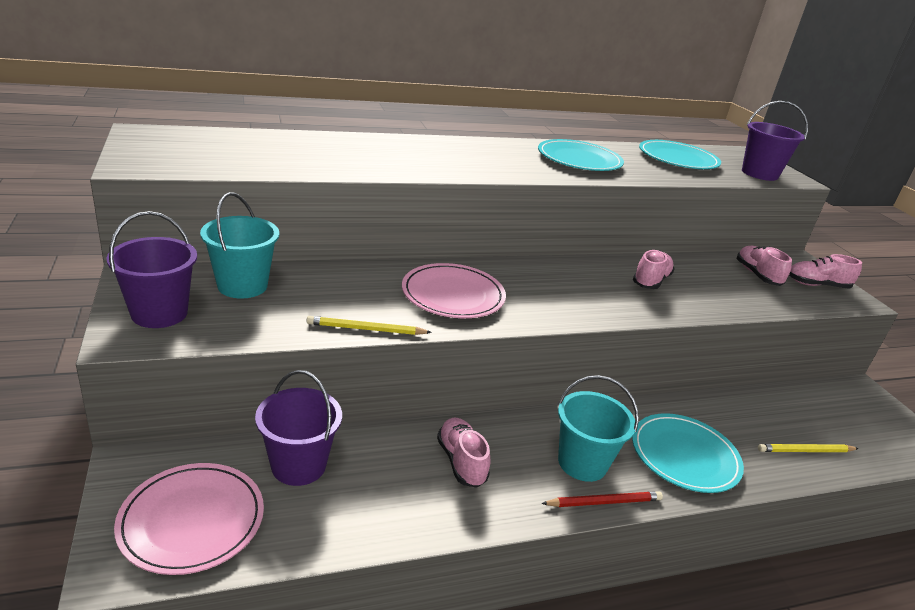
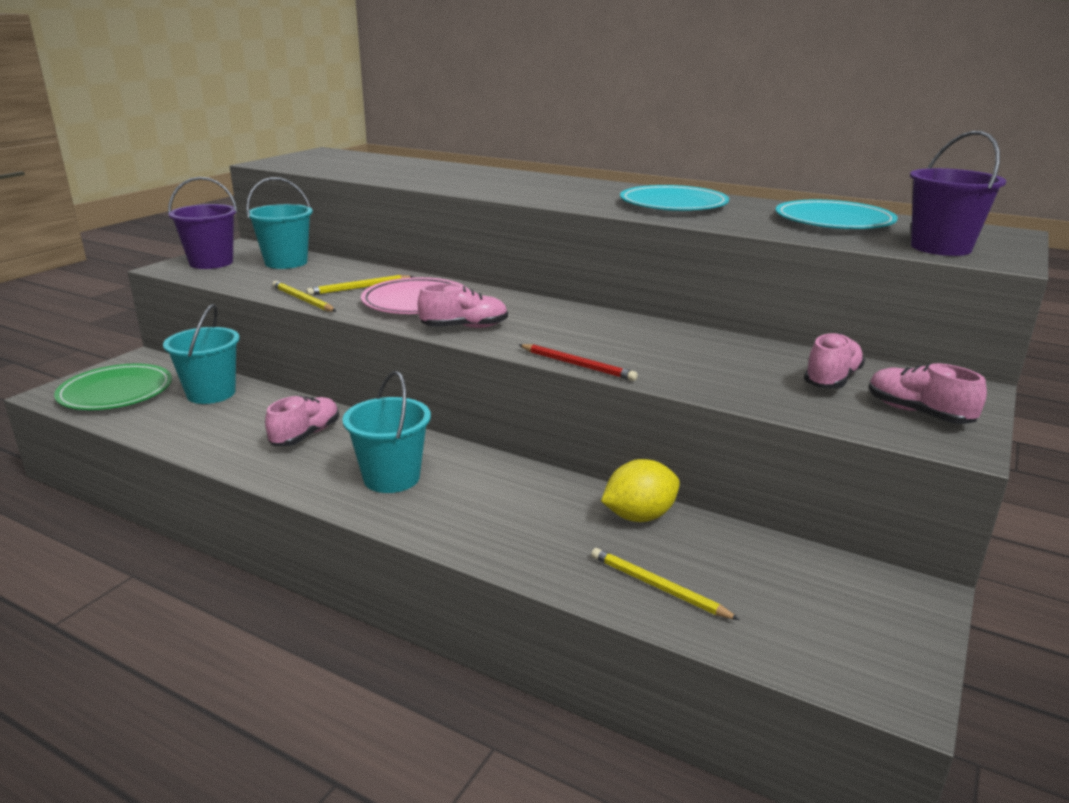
camera: 50 degrees right, 5 degrees down
pink plate [114,463,264,575] -> green plate [54,363,172,410]
purple bucket [255,370,342,486] -> turquoise bucket [163,304,240,404]
red pencil [541,491,663,507] -> red pencil moved to [519,344,638,381]
turquoise plate [632,413,744,493] -> none
pink shoe [633,250,675,289] -> pink shoe moved to [418,283,508,328]
none -> yellow pencil [306,275,414,296]
none -> yellow lemon [601,459,680,522]

